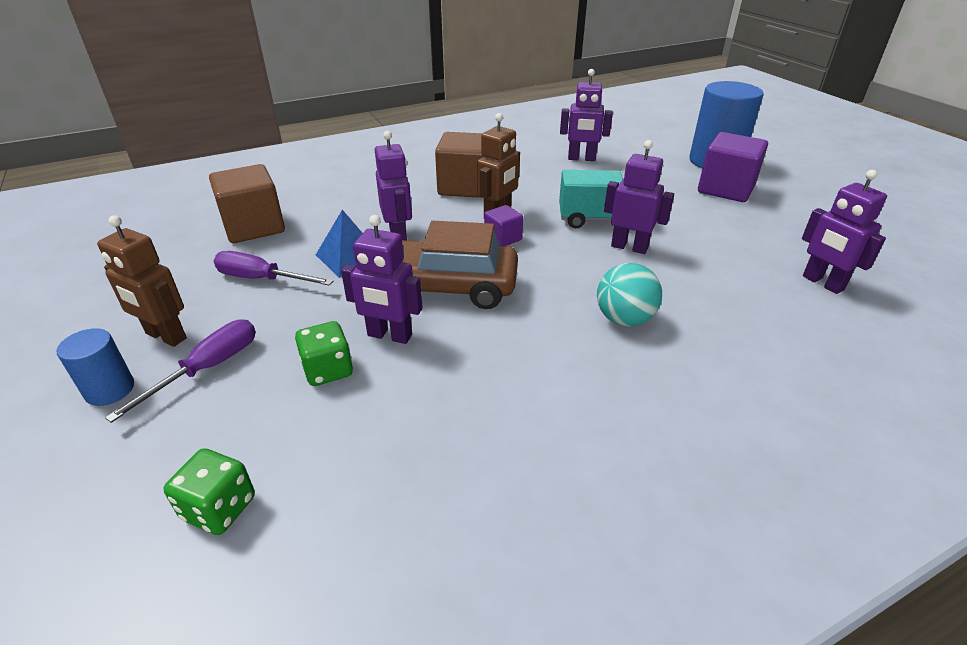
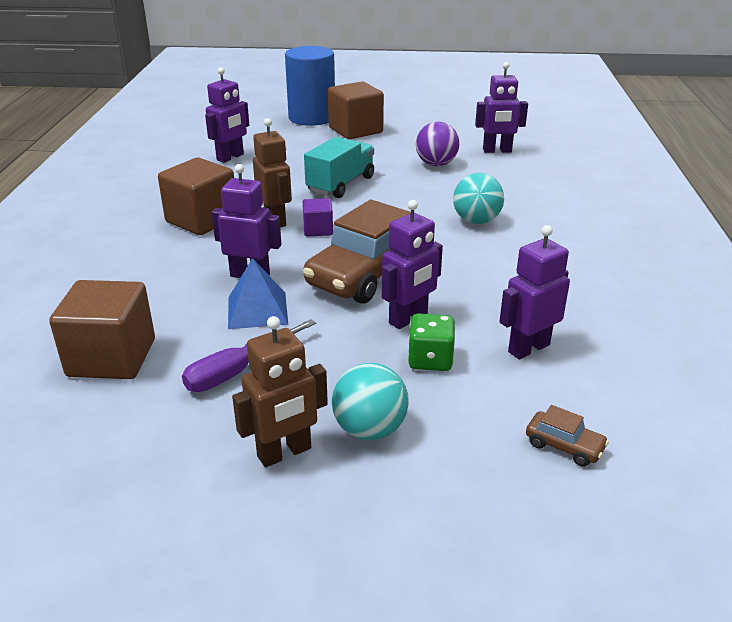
camera: 60 degrees left, 5 degrees down
blue cylinder [57,328,134,406] -> none
purple screwdriver [105,319,256,423] -> turquoise ball [332,363,409,440]
green dice [163,448,255,535] -> brown car [526,405,609,467]
purple robot [604,140,674,254] -> purple robot moved to [499,225,570,359]
purple cube [698,132,768,202] -> brown cube [328,81,384,139]
none -> purple ball [416,122,459,166]

